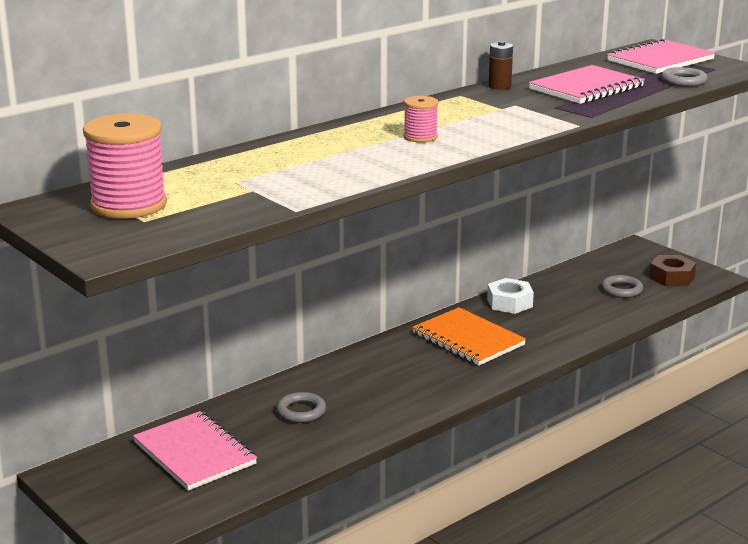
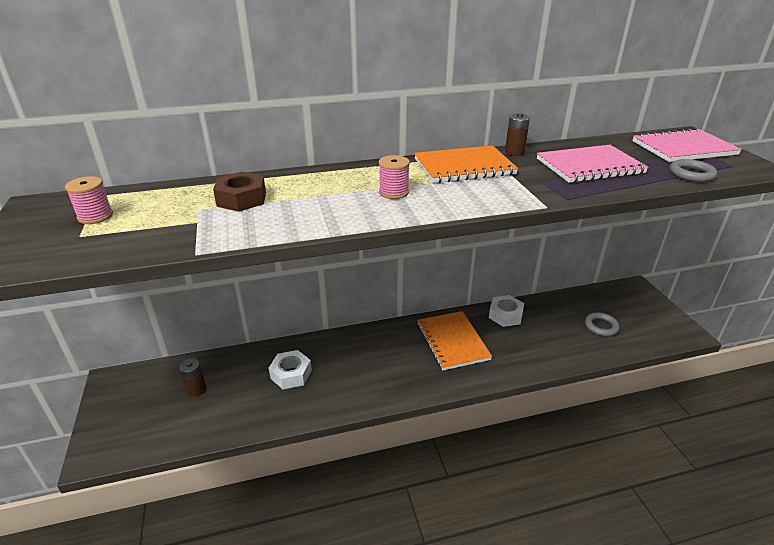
camera: 25 degrees right, 10 degrees up
pink spool [83,114,167,219] -> pink spool [65,176,113,224], size x0.52
pink notebook [133,411,257,491] -> brown battery [179,358,207,397]
grey ring [276,392,326,423] -> white nut [269,350,312,389]
brown nut [649,255,696,286] -> brown nut moved to [213,172,266,212]
none -> orange notebook [414,145,518,183]

